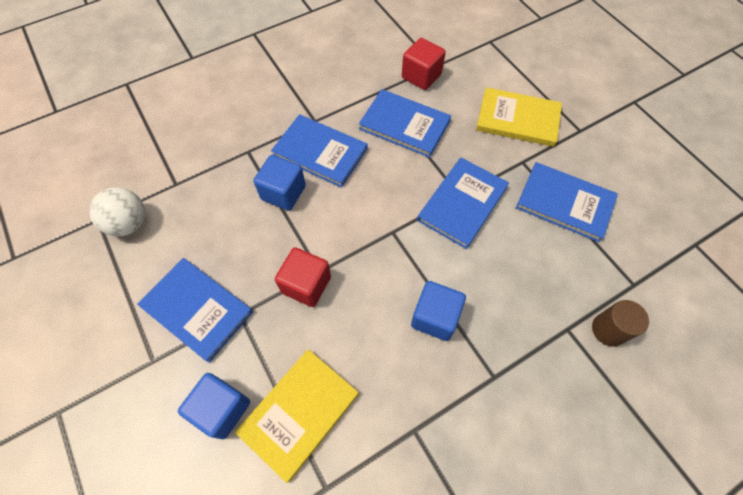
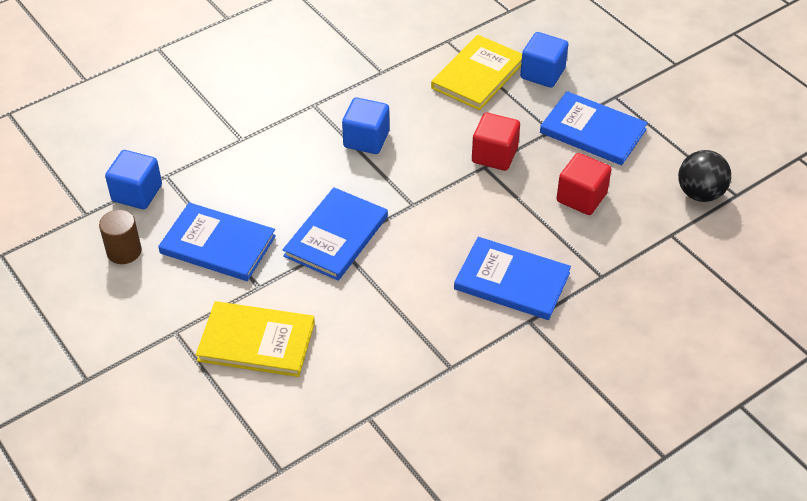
camera: 175 degrees right, 15 degrees down
white ball [89,187,145,236] -> black ball [678,150,731,202]
blue cube [253,155,306,211] -> blue cube moved to [105,150,162,209]
blue book [359,89,451,158] -> none
red cube [402,38,446,90] -> red cube moved to [556,153,612,215]
brown cylinder [592,300,649,347] -> brown cylinder moved to [99,210,142,264]

